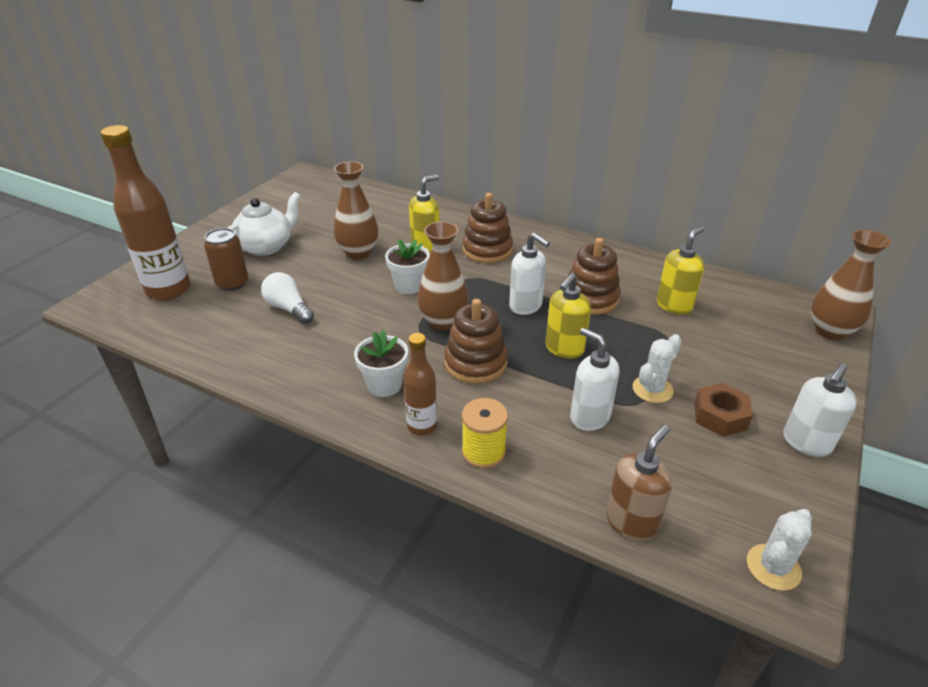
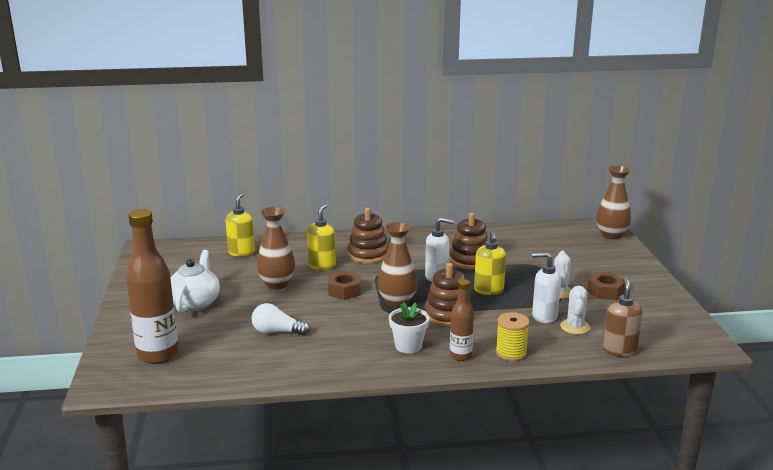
camera: 35 degrees left, 15 degrees down
brown can [204,228,248,291] -> none
white flower pot [385,239,430,294] -> brown nut [328,271,361,300]
yellow soap dispenser [657,226,704,315] -> yellow soap dispenser moved to [225,193,255,257]
white cactus [747,509,812,591] -> white cactus moved to [560,286,590,334]
white soap dispenser [783,363,857,457] -> none

